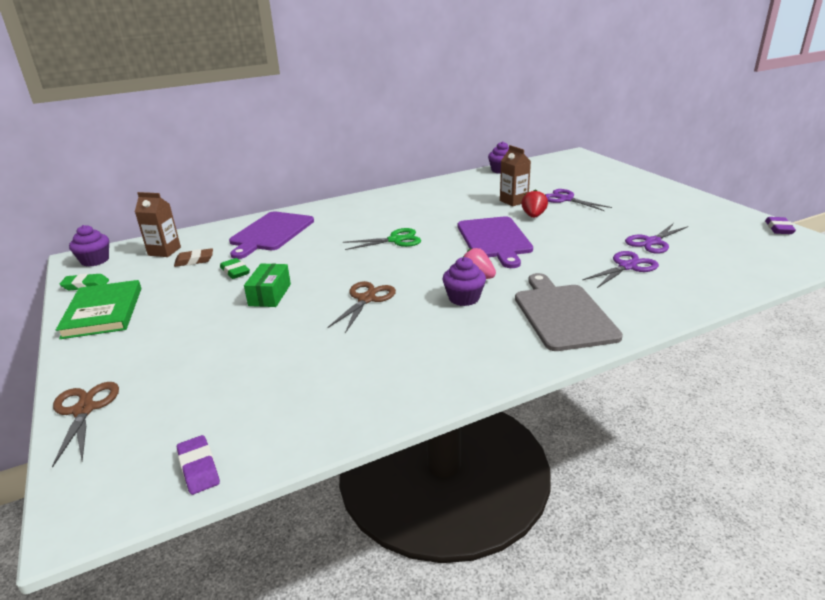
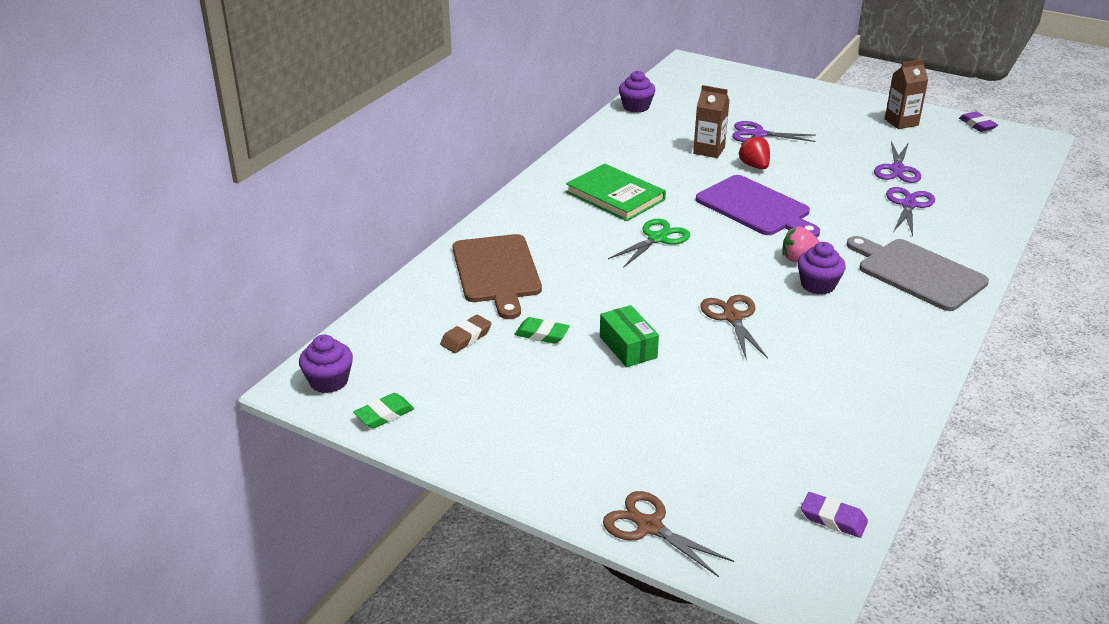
camera: 35 degrees left, 5 degrees up
green book [56,280,141,339] -> green book moved to [566,164,666,221]
brown carton [135,192,181,257] -> brown carton moved to [885,59,928,129]
purple cutting board [229,211,314,259] -> brown cutting board [453,234,542,319]

